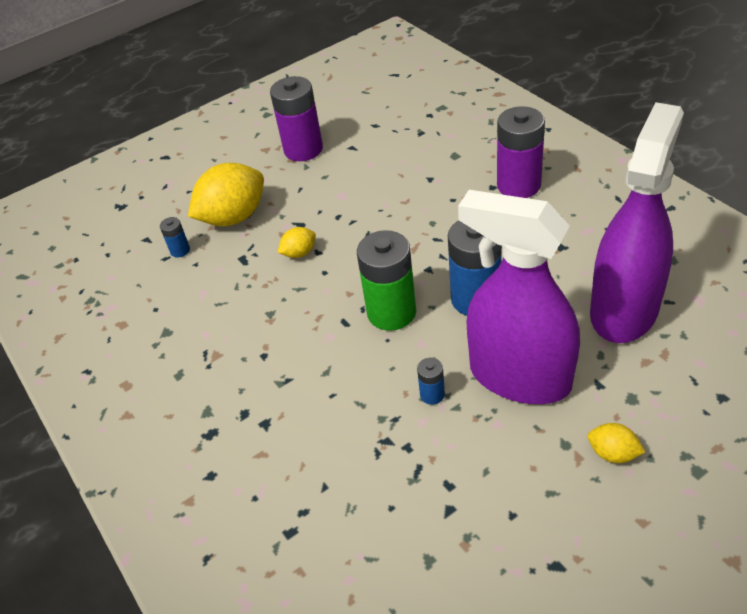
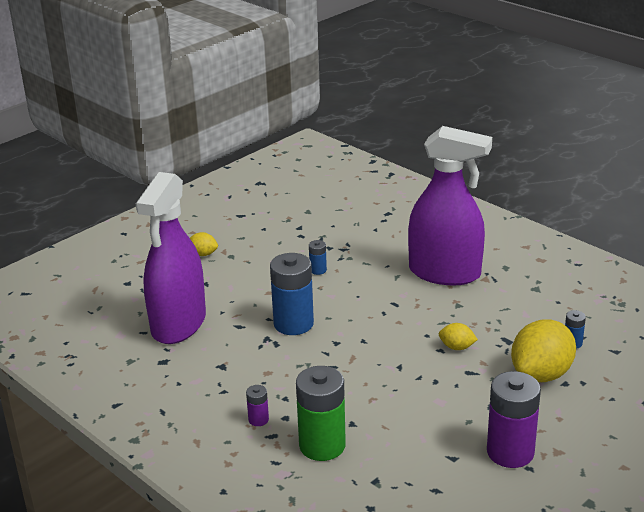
camera: 165 degrees right, 15 degrees down
yellow lemon [278,227,316,258] -> yellow lemon turned 60 degrees clockwise [439,323,478,350]
green battery [357,230,416,331] -> green battery moved to [296,366,346,461]
purple spray bottle [458,190,580,404] -> purple spray bottle moved to [408,126,492,285]
purple battery [497,106,545,198] -> purple battery [246,385,269,426], size x0.46

